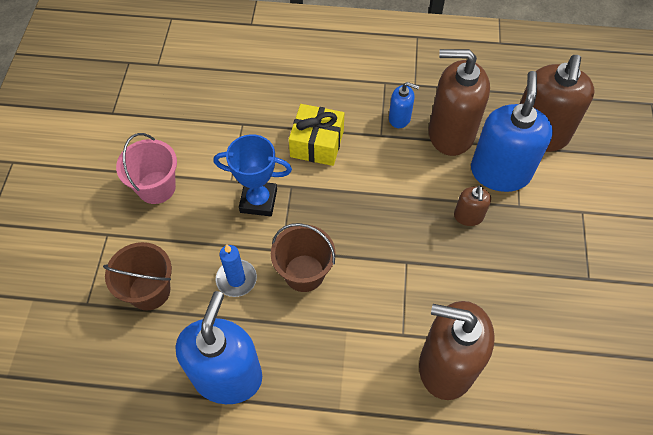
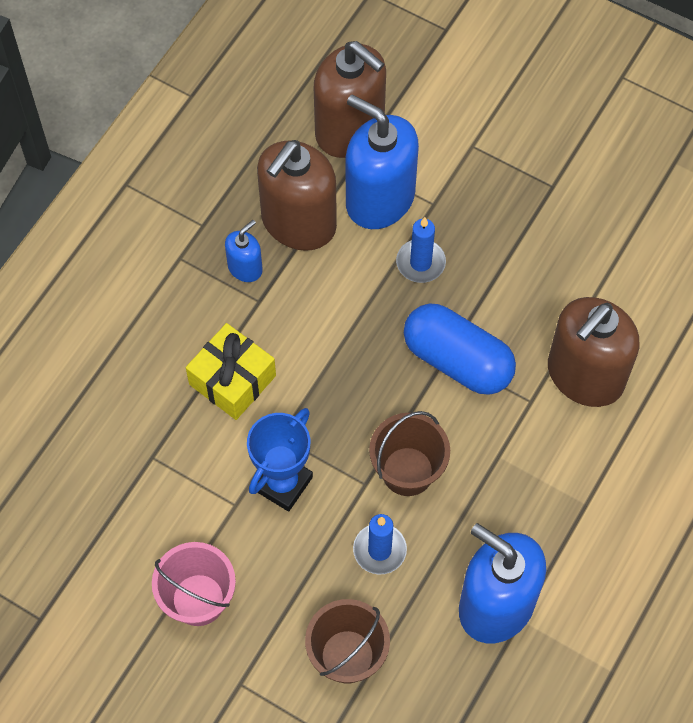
camera: 65 degrees left, 5 degrees up
brown soap dispenser [454,185,491,226] -> blue candle [396,217,446,283]
none -> blue capsule [404,303,516,395]

